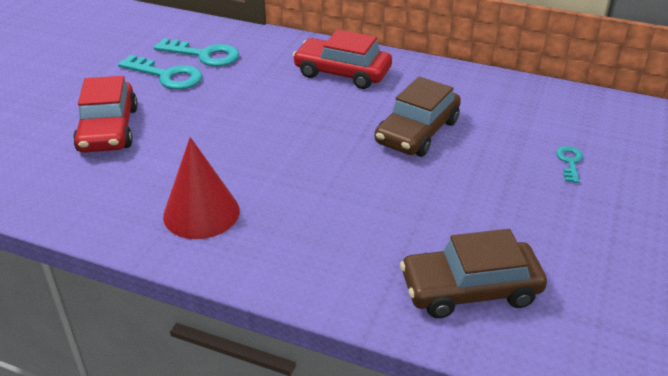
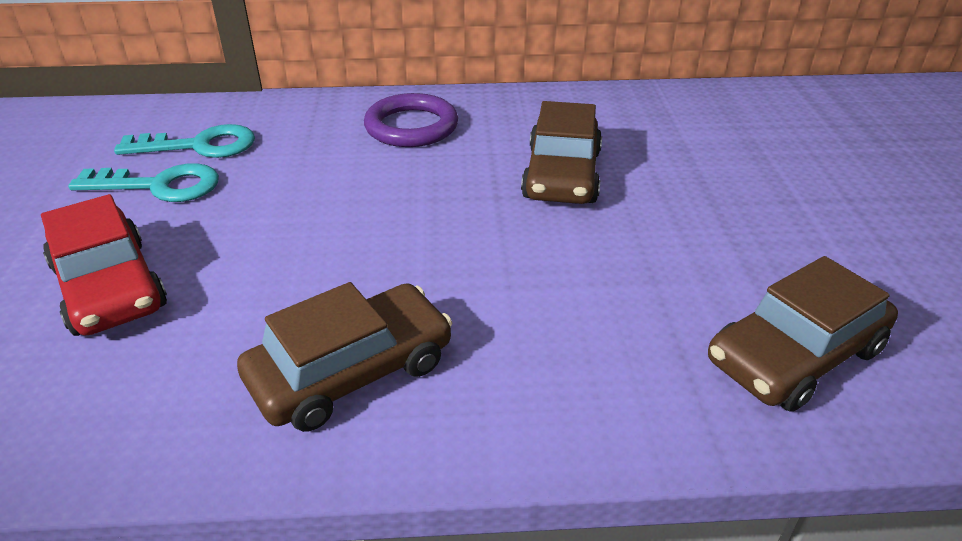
camera: 25 degrees left, 0 degrees up
red cone [163,137,240,239] -> brown car [237,282,452,432]
red car [292,30,392,89] -> purple ring [364,93,458,147]
turquoise key [556,146,583,183] -> none

